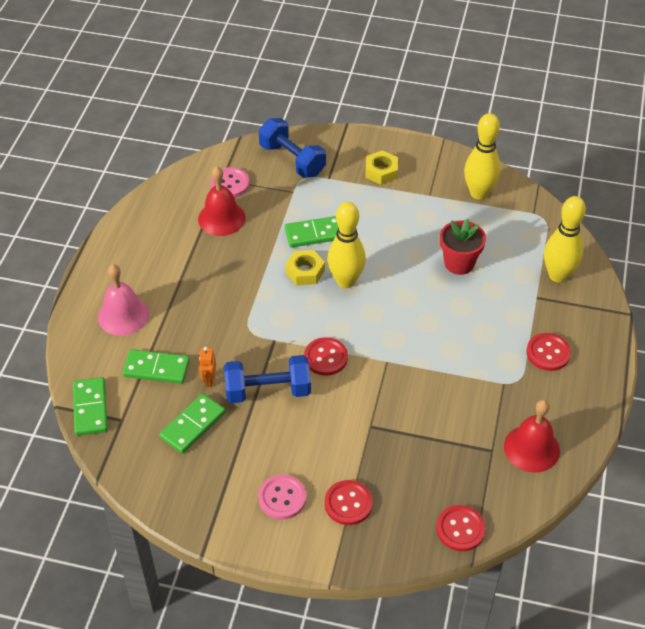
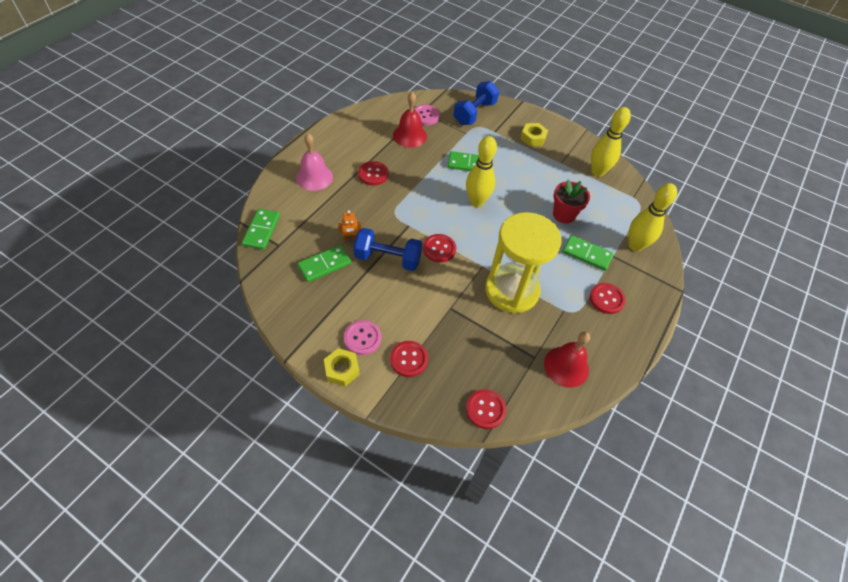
camera: 15 degrees right, 5 degrees up
green domino [122,349,190,384] -> green domino moved to [563,235,613,271]
orange robot [199,347,216,387] -> orange robot turned 120 degrees counterclockwise [338,210,361,240]
blue dumbbell [259,118,326,178] -> blue dumbbell turned 60 degrees clockwise [453,81,499,125]
yellow nut [285,250,325,285] -> yellow nut moved to [324,348,360,386]
none -> red button [358,161,389,186]
none -> yellow hourglass [485,212,561,313]

